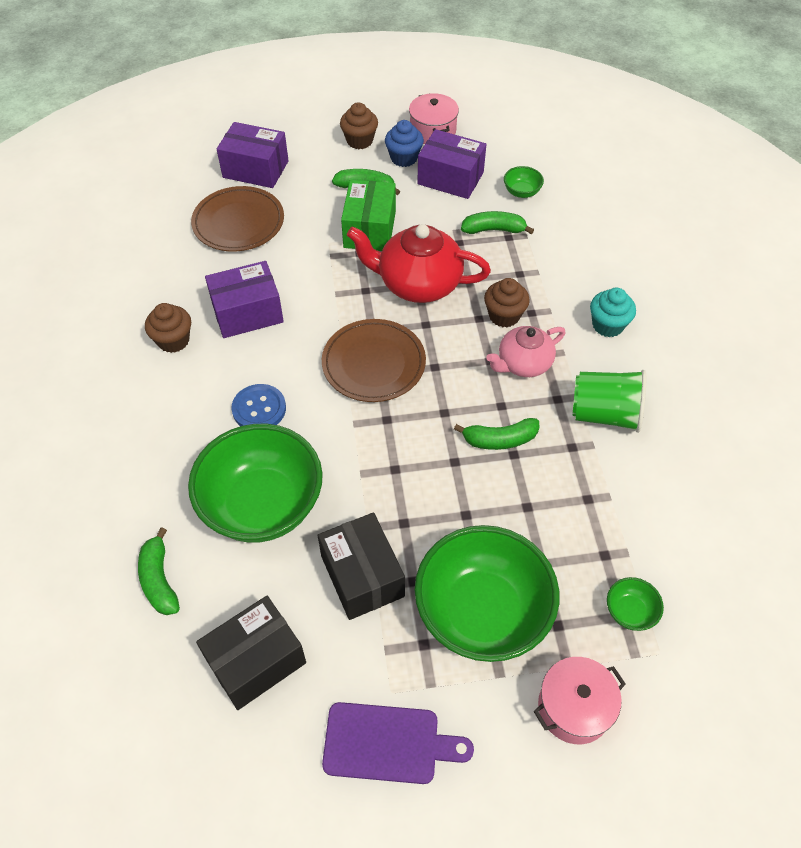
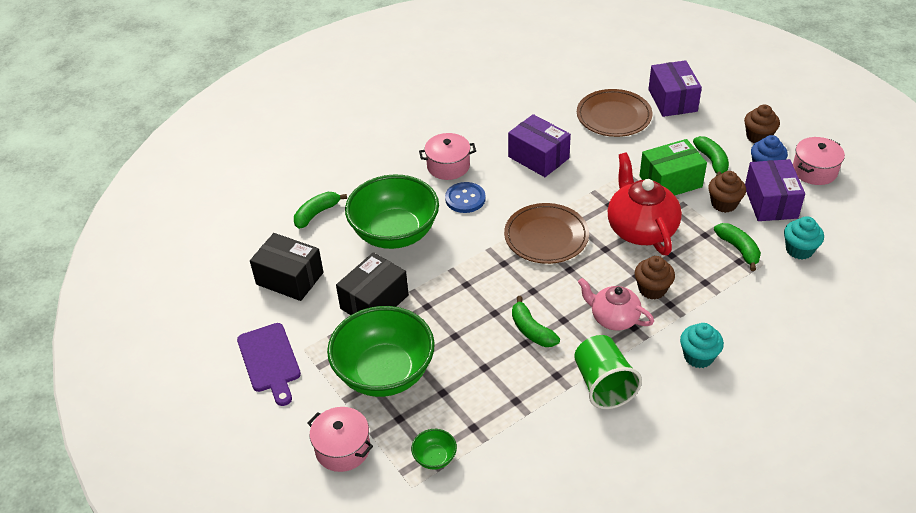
camera: 65 degrees right, 10 degrees down
brown cupcake [145,303,191,353] -> brown cupcake moved to [708,171,746,213]
green bowl [504,166,544,198] -> turquoise cupcake [784,216,824,260]
none -> pink pot [419,133,476,180]

